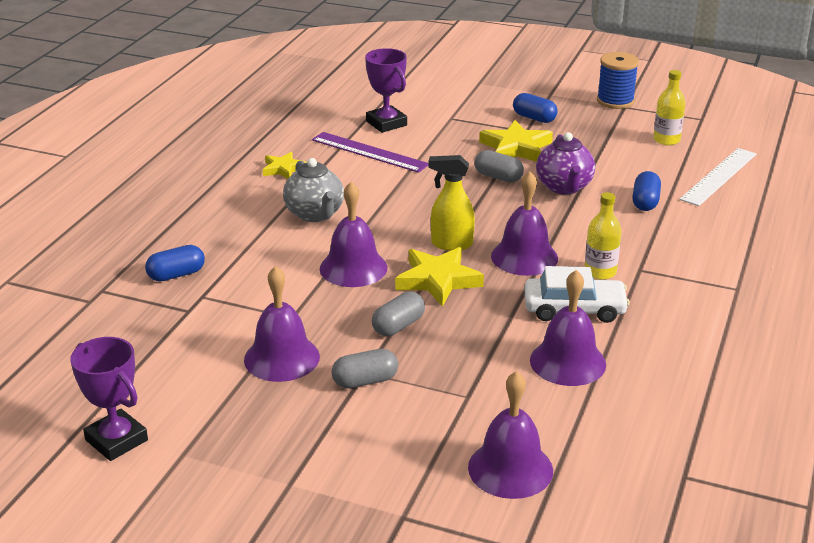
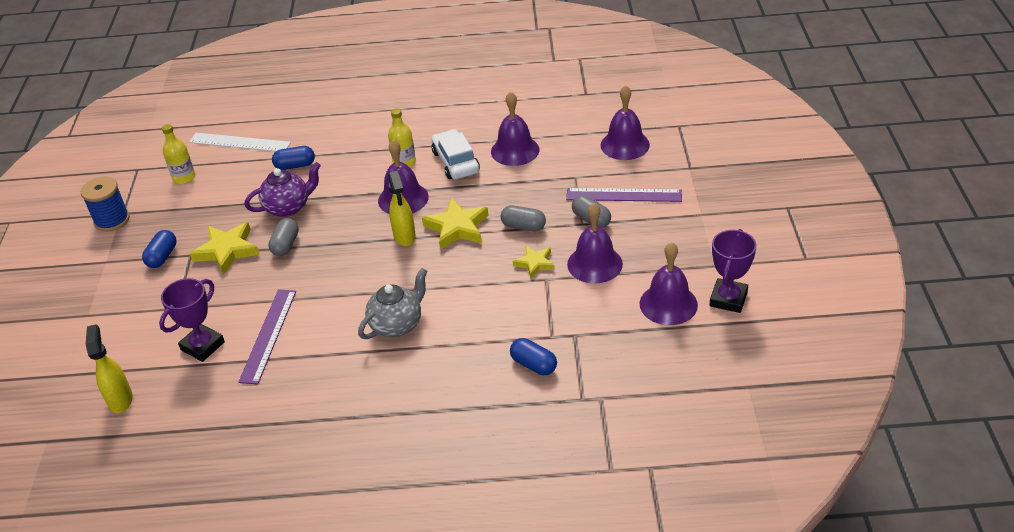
camera: 110 degrees left, 10 degrees up
yellow star [263,152,307,179] -> yellow star moved to [513,245,555,278]
purple bell [320,182,388,287] -> purple bell moved to [640,242,698,325]
none -> yellow spray bottle [86,324,133,413]
none -> purple ruler [566,188,682,202]

